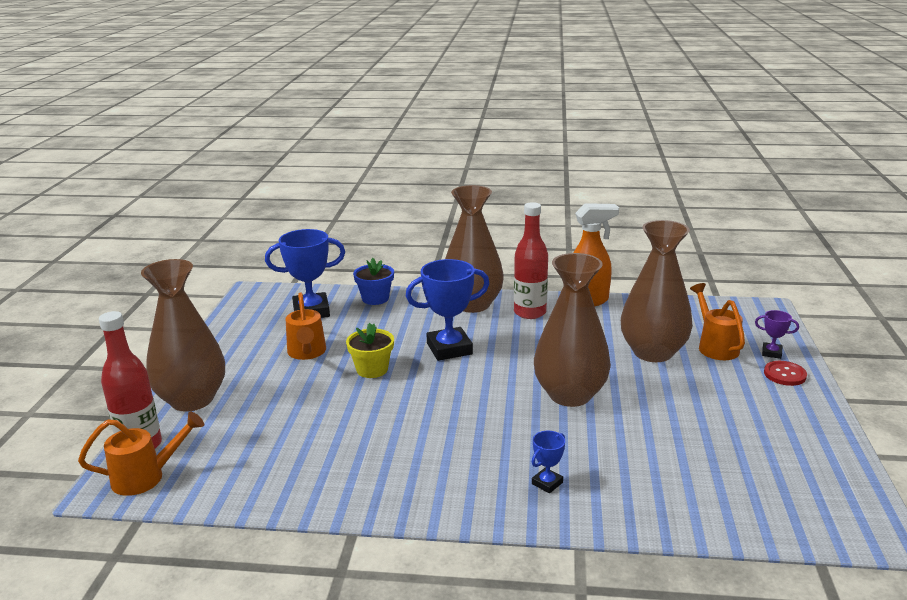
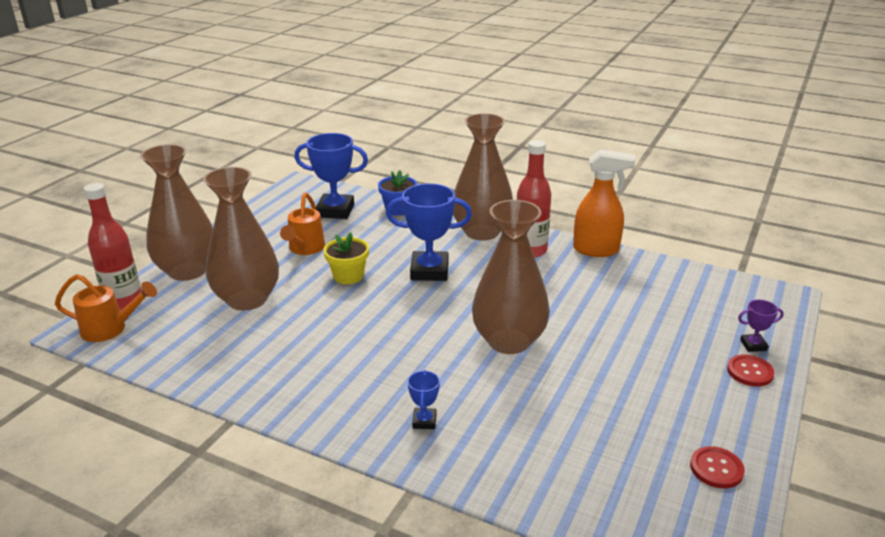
camera: 20 degrees right, 5 degrees up
blue trophy [532,431,565,493] -> blue trophy turned 60 degrees counterclockwise [408,370,440,429]
brown vase [621,220,693,362] -> brown vase moved to [203,167,279,311]
orange watering can [690,283,745,360] -> none
purple trophy [755,310,799,359] -> purple trophy turned 45 degrees counterclockwise [738,299,784,352]
none -> red button [690,446,745,489]

